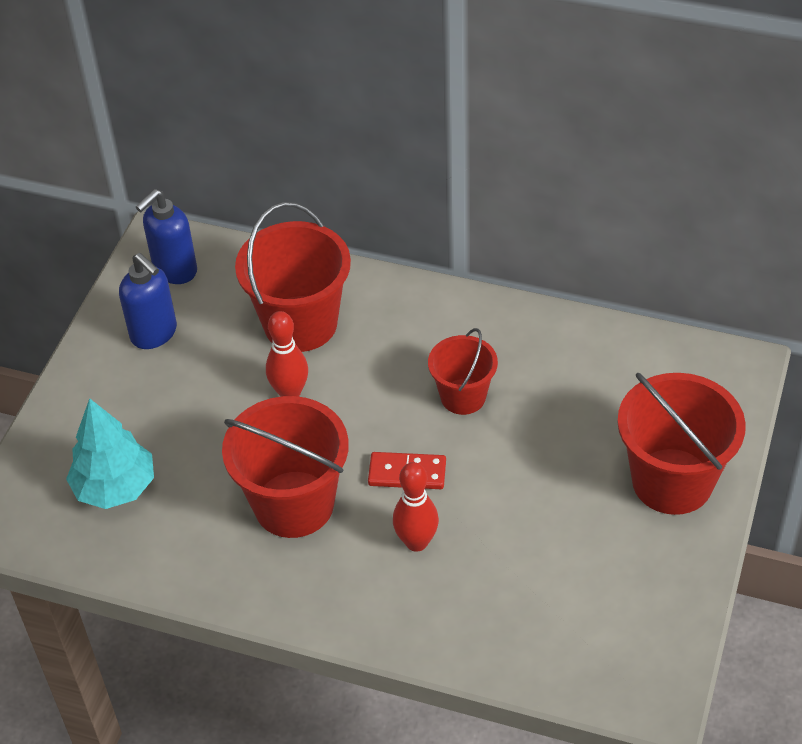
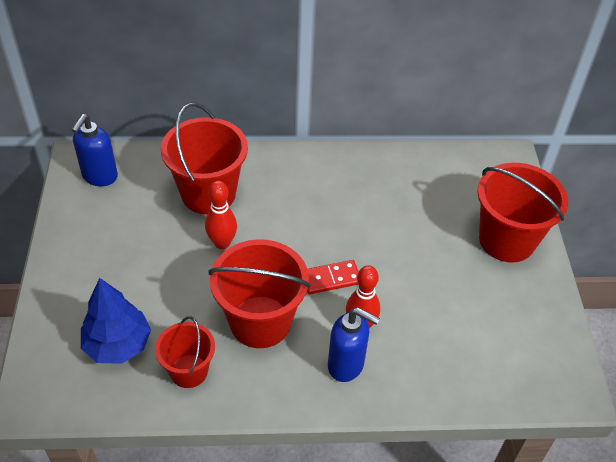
camera: 25 degrees left, 0 degrees up
turquoise tree [66,398,154,509] -> blue tree [81,278,151,364]
blue soap dispenser [119,253,177,349] -> blue soap dispenser moved to [328,308,380,382]
red bucket [428,328,498,415] -> red bucket moved to [155,316,215,388]

